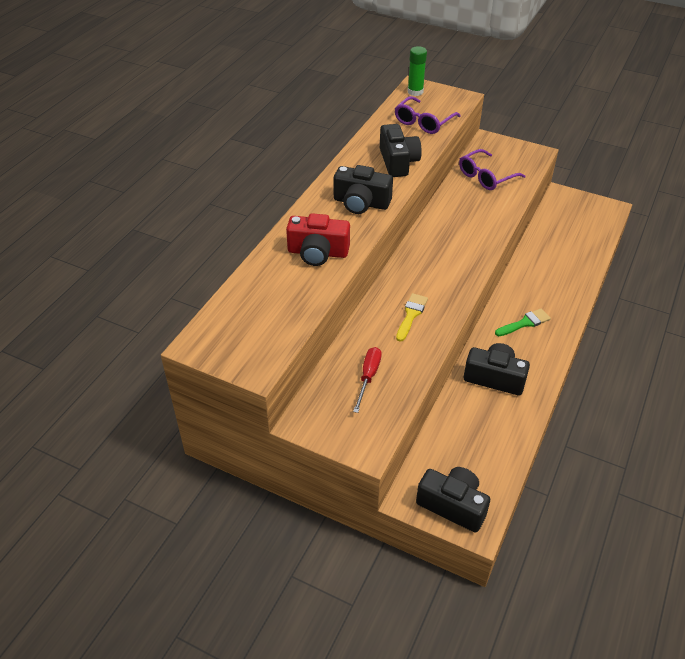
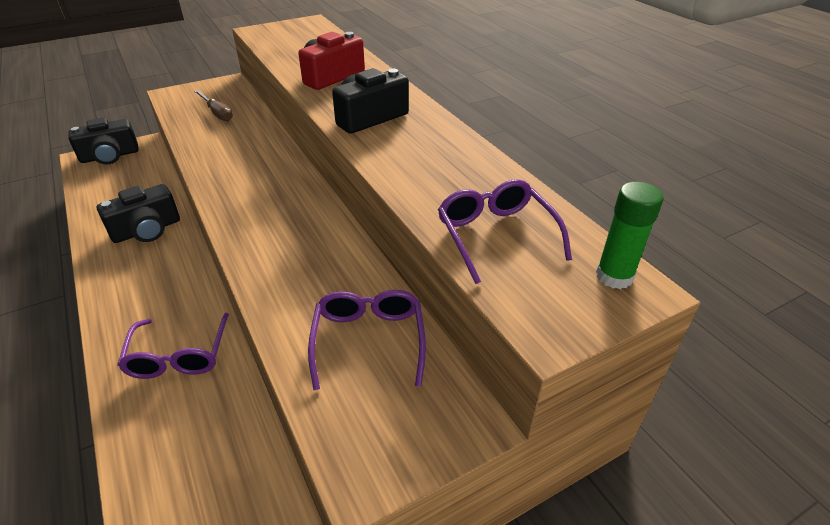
camera: 125 degrees right, 5 degrees down
red screwdriver [353,347,382,413] -> brown screwdriver [194,90,233,121]
black camera [380,124,422,177] -> none
yellow brush [396,293,428,342] -> none
green brush [495,308,551,336] -> none
none -> purple glasses [117,313,229,379]

